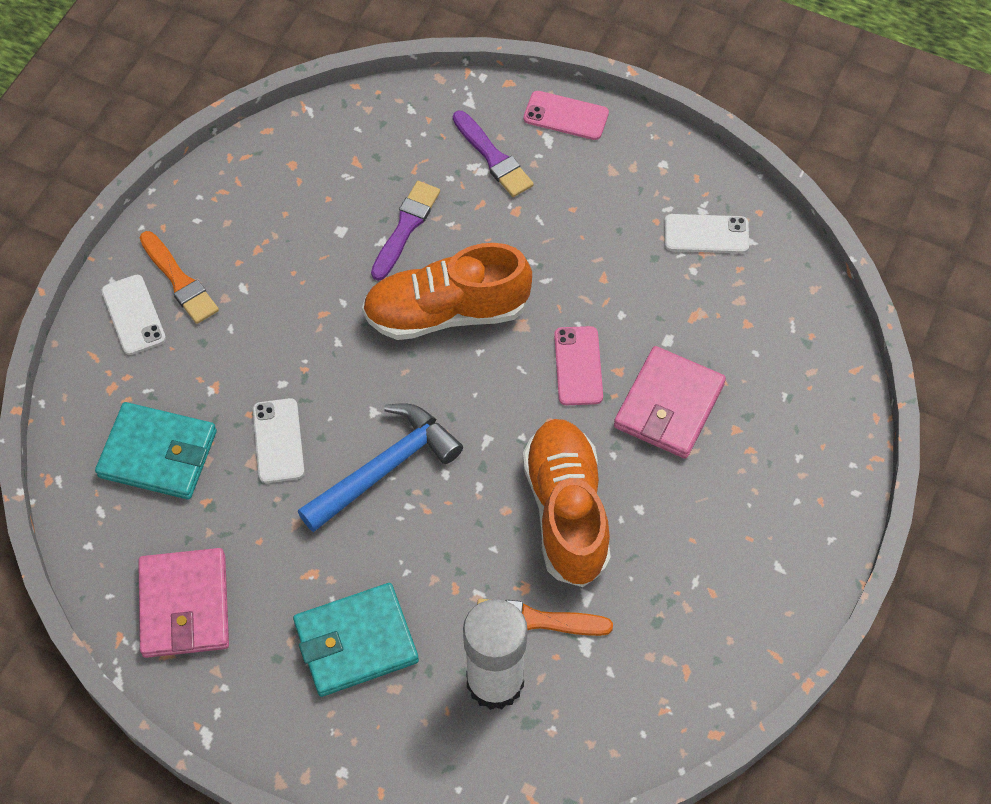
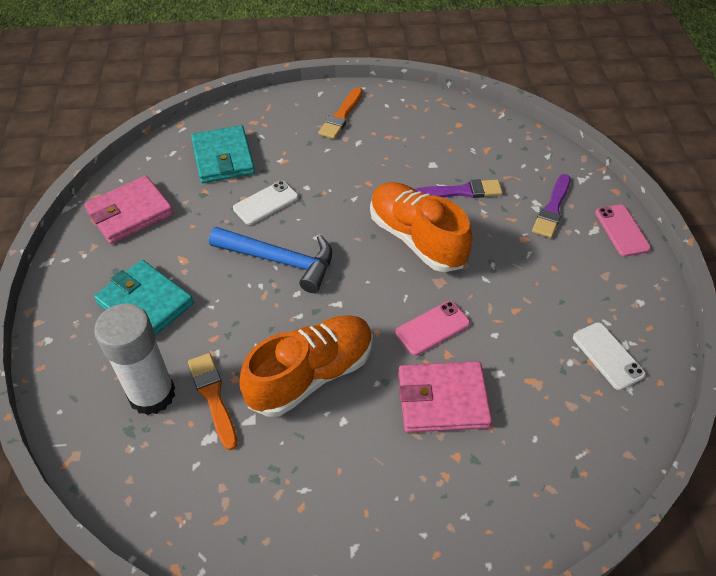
camera: 60 degrees right, 10 degrees down
white phone [101,275,166,355] -> none

